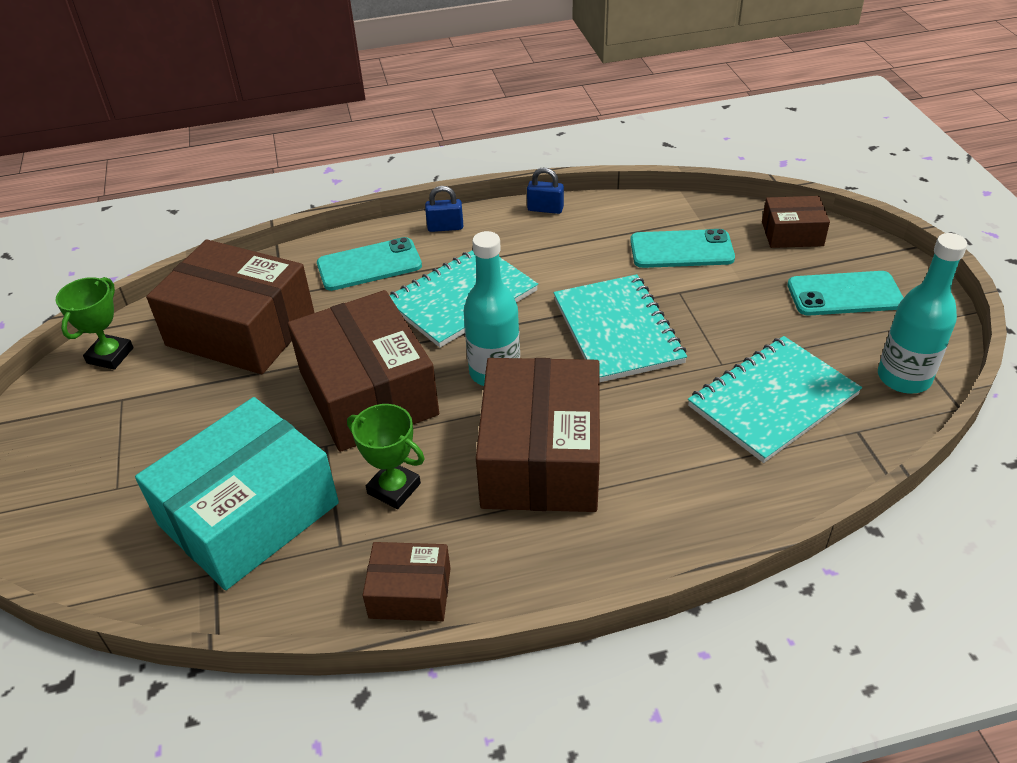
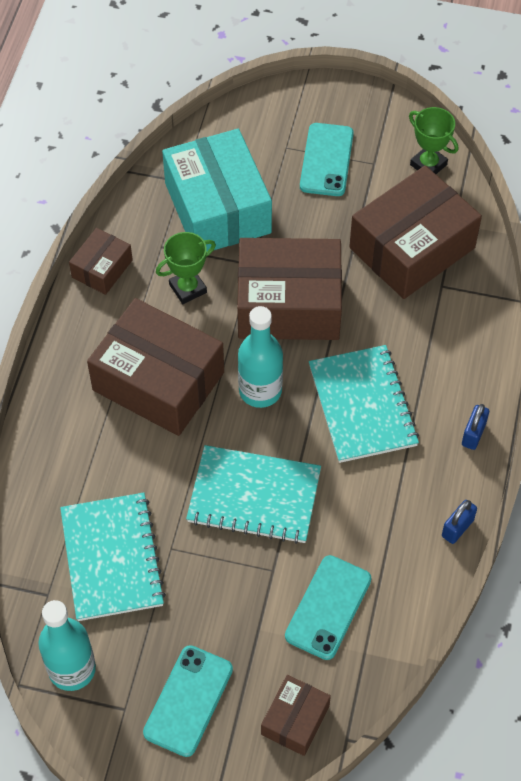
camera: 115 degrees right, 15 degrees up
turquoise phone [317,237,422,291] -> turquoise phone moved to [300,123,354,196]

